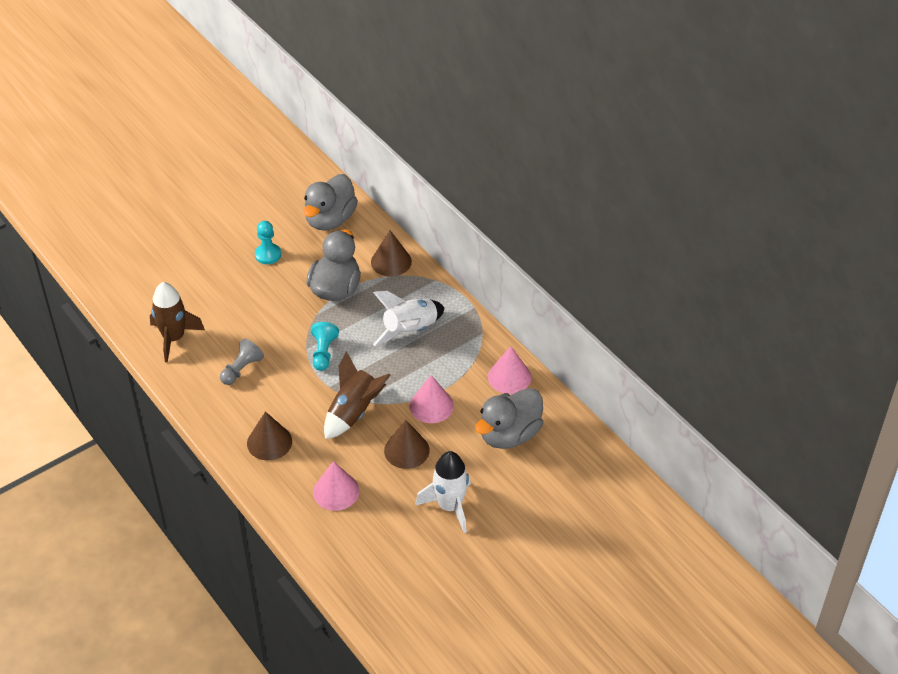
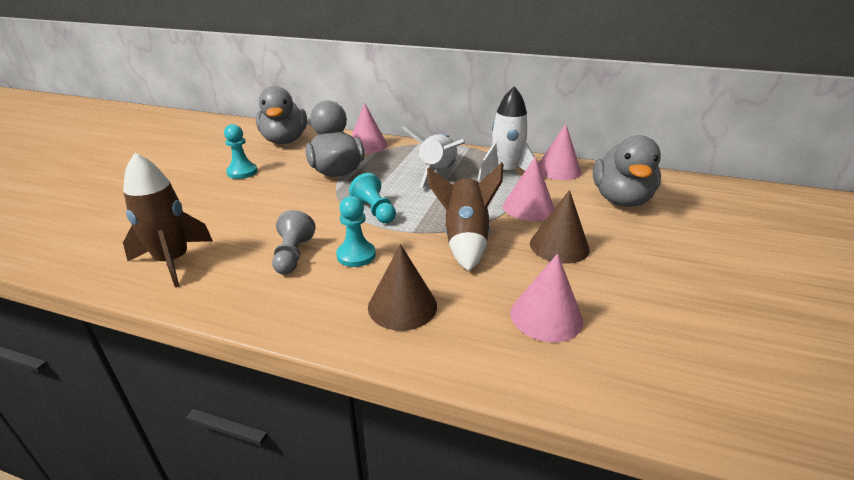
camera: 35 degrees left, 15 degrees down
brown cone [371,230,412,277] -> pink cone [352,103,388,154]
white rocket [415,451,471,533] -> white rocket moved to [478,86,539,181]
none -> turquoise pawn [336,196,376,267]

